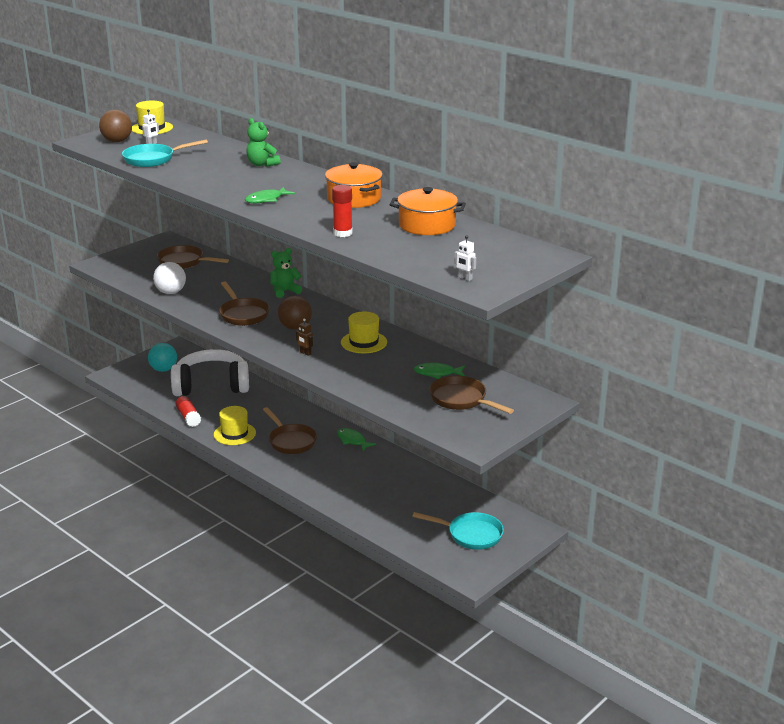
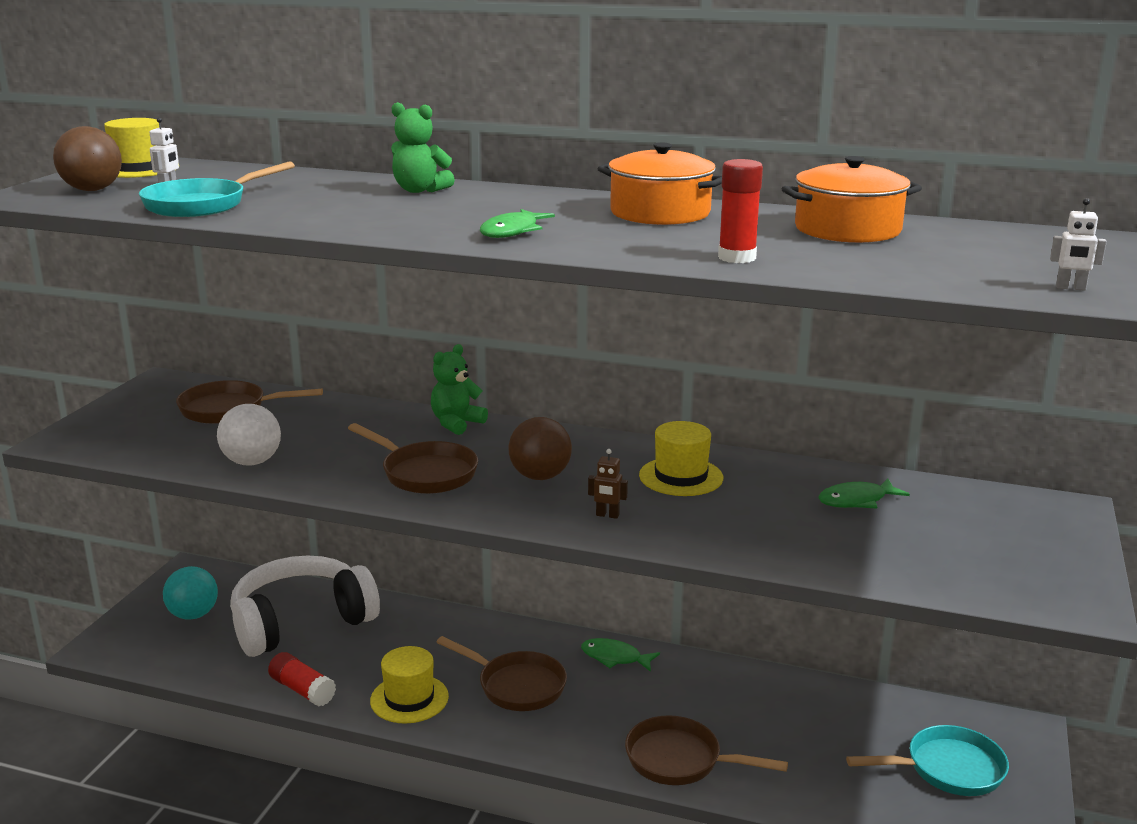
camera: 25 degrees left, 5 degrees down
brown pan [429,376,514,414] -> brown pan moved to [625,715,788,785]

